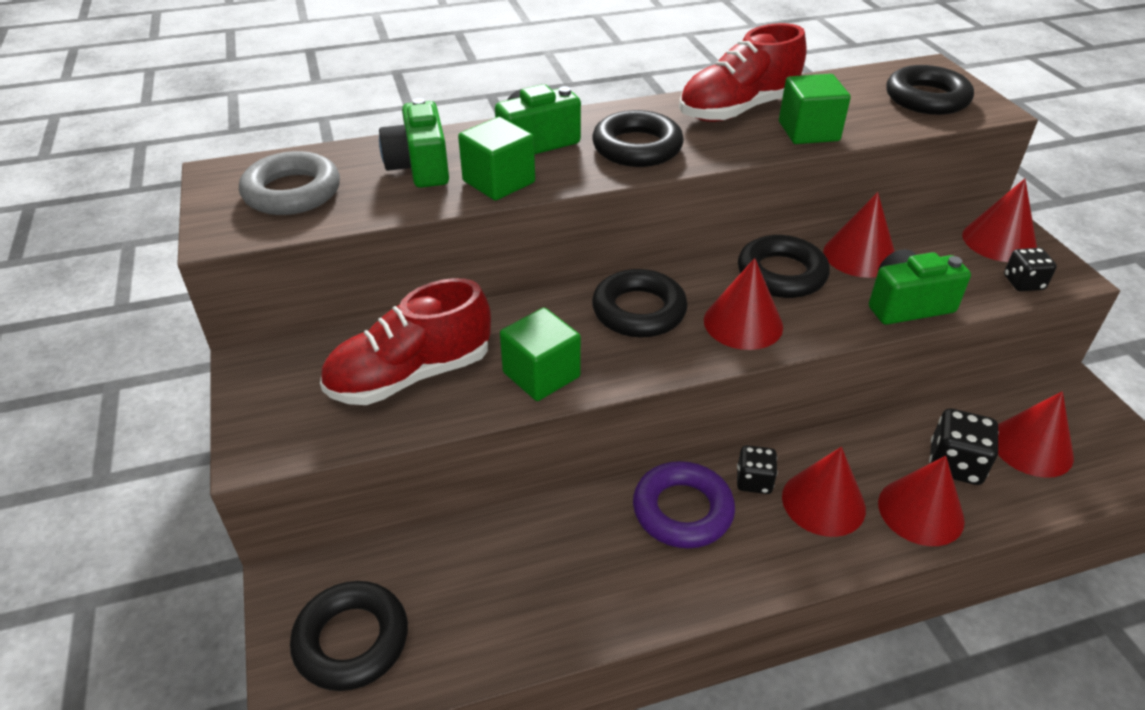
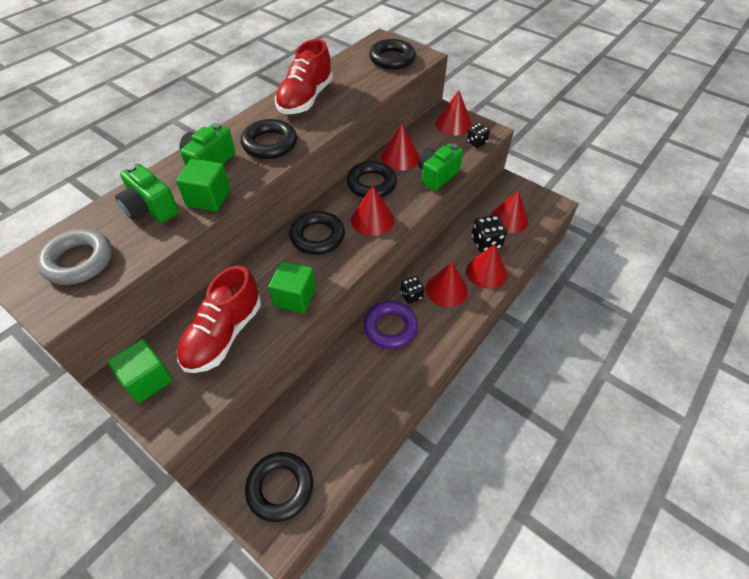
camera: 35 degrees left, 10 degrees up
green cube [779,74,851,144] -> green cube moved to [107,339,173,403]

